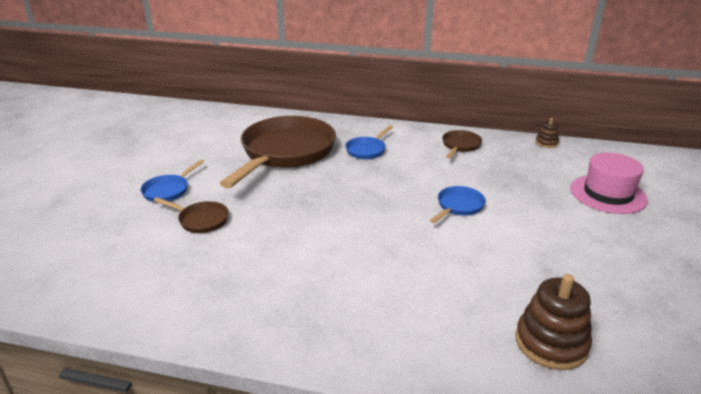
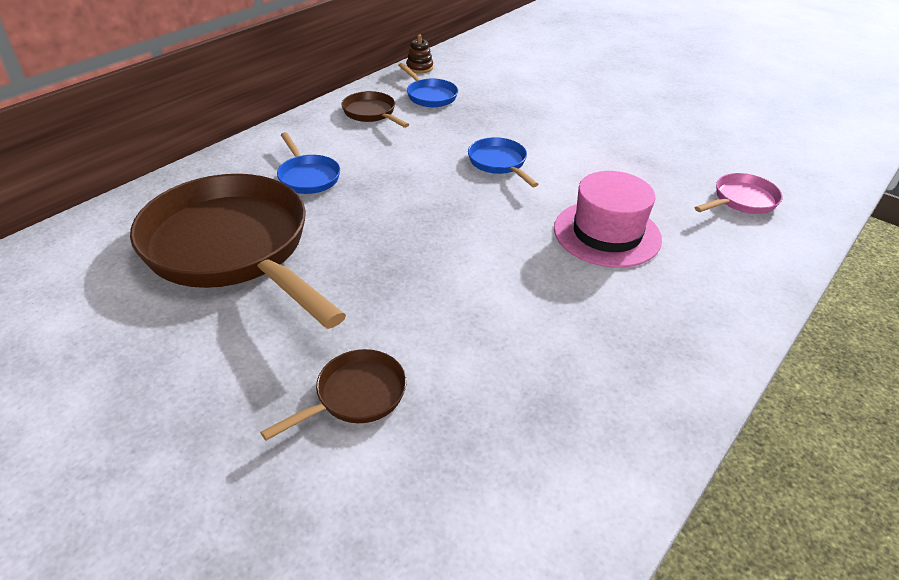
camera: 65 degrees left, 10 degrees up
blue pan [141,160,204,202] -> blue pan moved to [398,63,458,107]
brown stacking toy [515,274,592,370] -> pink pan [695,173,783,214]
pink hat [571,153,648,214] -> pink hat moved to [554,171,662,268]

